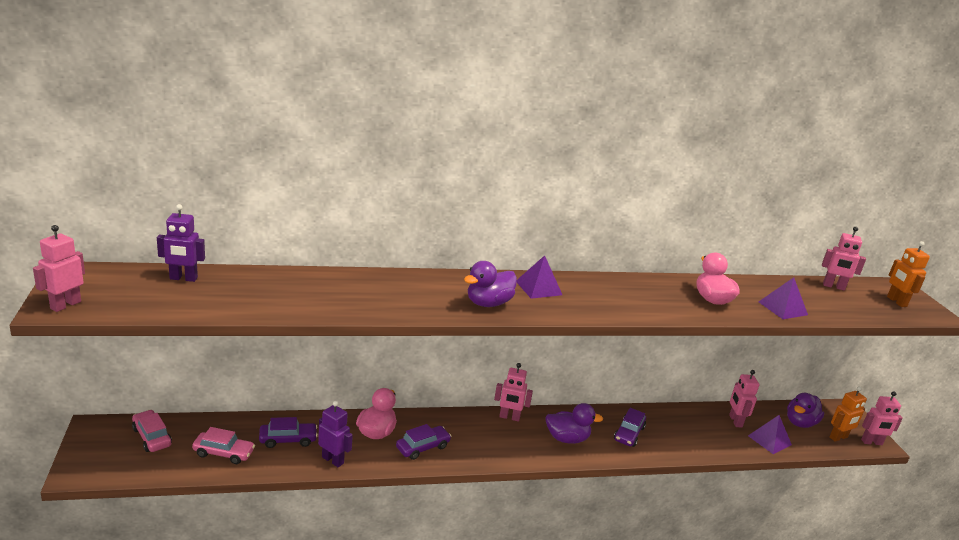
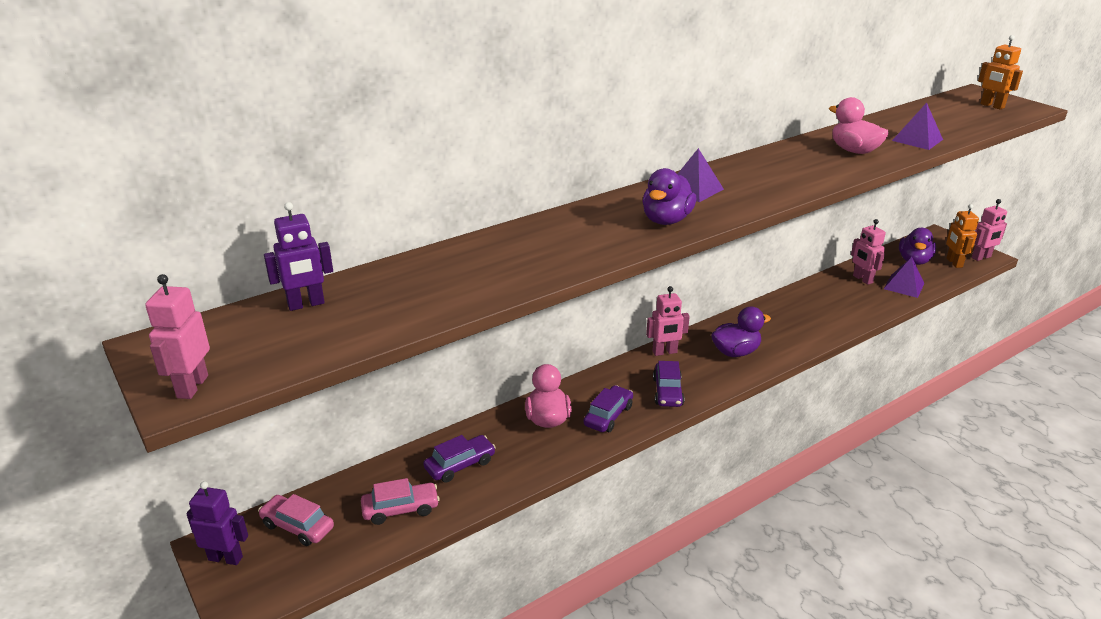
camera: 20 degrees left, 5 degrees up
purple robot [318,401,353,467] -> purple robot moved to [186,481,248,565]
purple car [614,408,646,447] -> purple car moved to [653,361,684,407]
pink robot [822,227,866,291] -> none
orange robot [829,386,867,442] -> orange robot turned 135 degrees clockwise [946,204,979,268]

